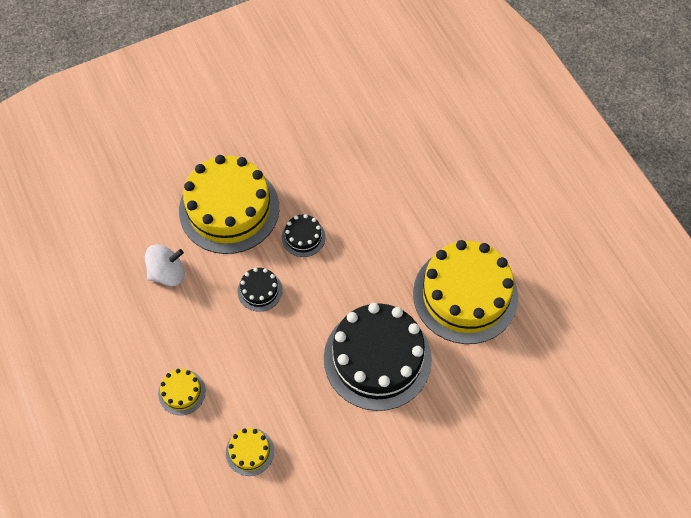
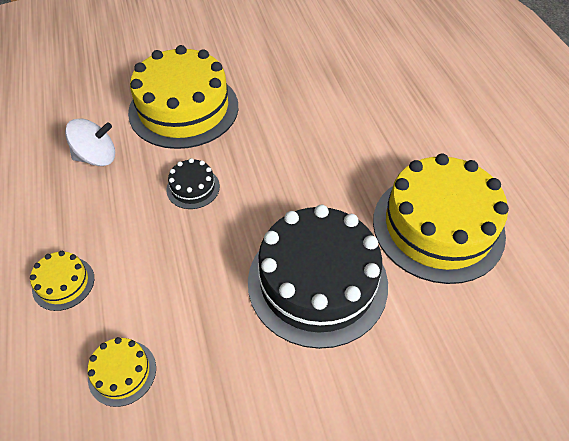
camera: 10 degrees right, 10 degrees down
black cake [282,214,325,257] -> none

